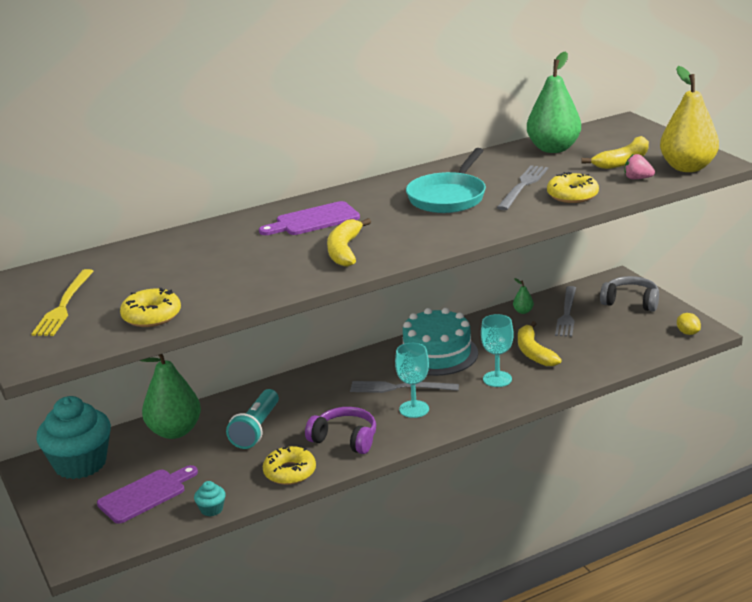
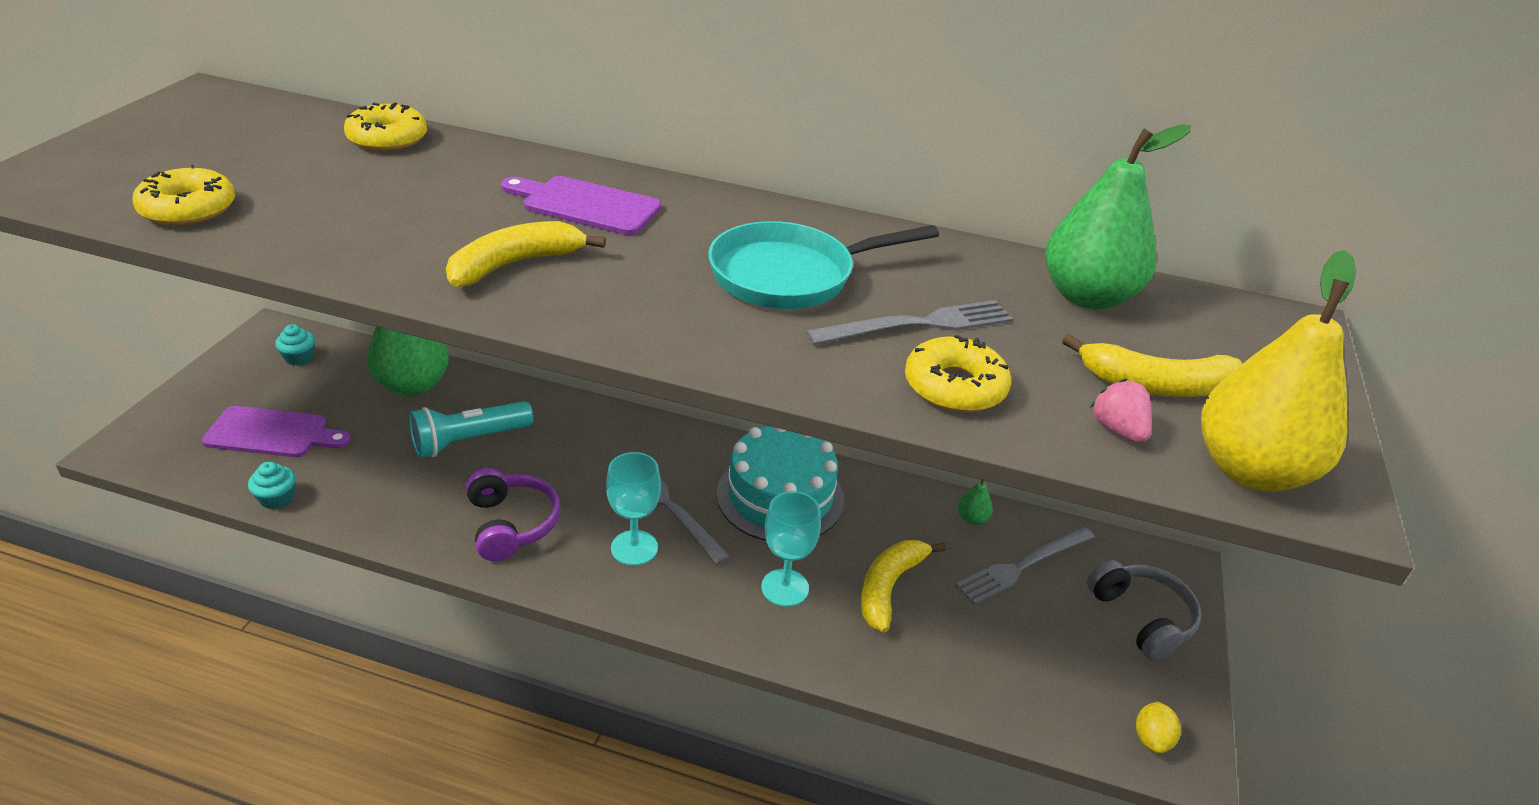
camera: 40 degrees right, 10 degrees up
yellow fork [32,269,94,336] -> none
turquoise cupcake [36,396,111,479] -> turquoise cupcake [275,324,315,366], size x0.41
yellow donut [263,446,316,485] -> yellow donut moved to [344,102,427,151]

